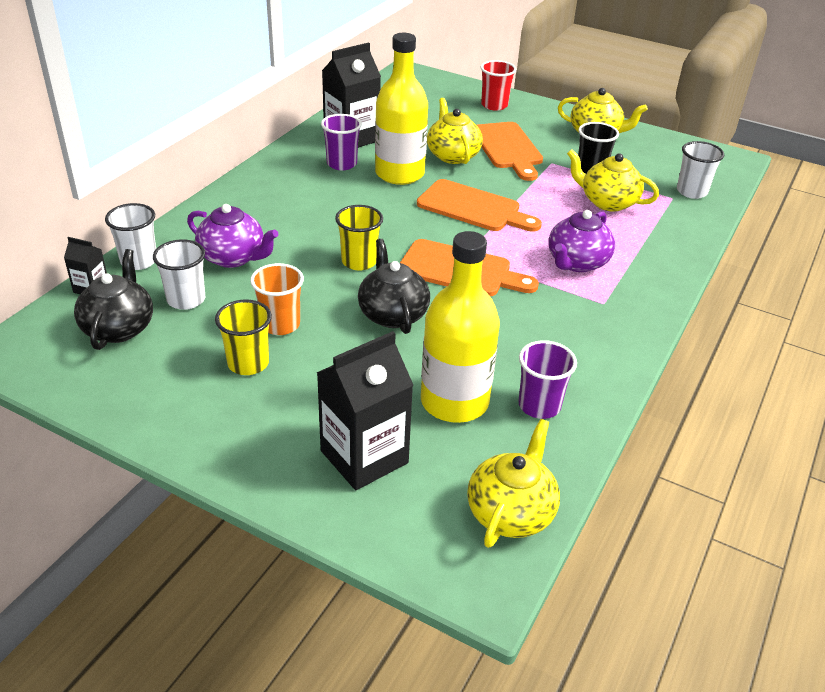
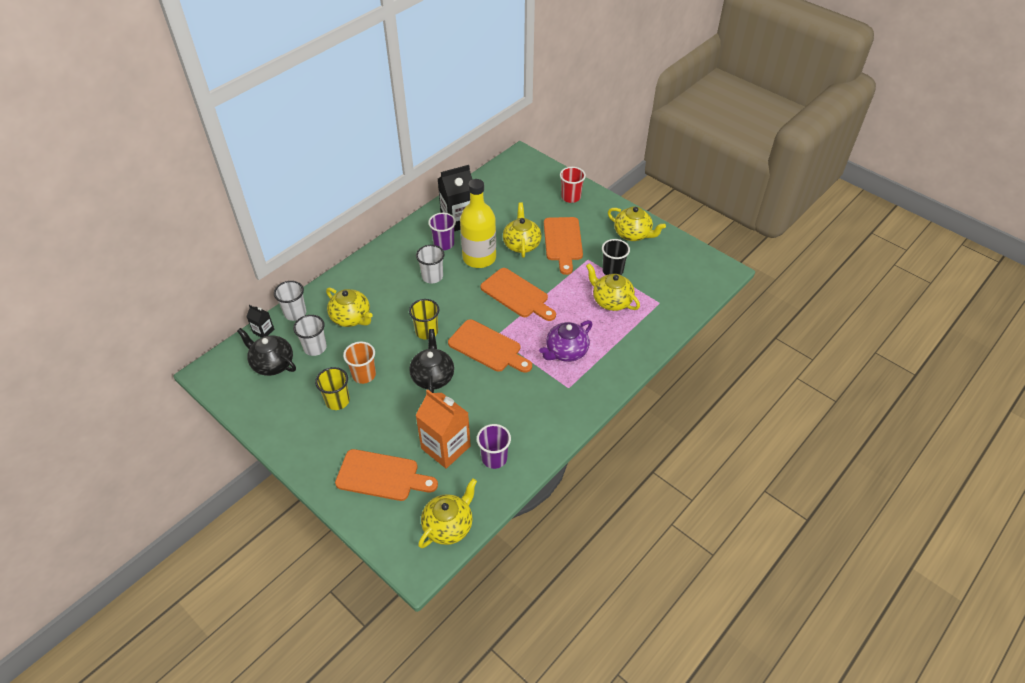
camera: 15 degrees right, 10 degrees up
black teapot [74,249,153,350] -> black teapot turned 75 degrees counterclockwise [237,328,296,376]
purple teapot [187,204,278,268] -> yellow teapot [326,287,373,327]
black carton [317,331,413,490] -> orange cutting board [335,449,438,501]
yellow bottle [421,231,500,423] -> orange carton [415,389,471,469]
white cup [677,141,724,199] -> white cup moved to [416,245,444,284]

